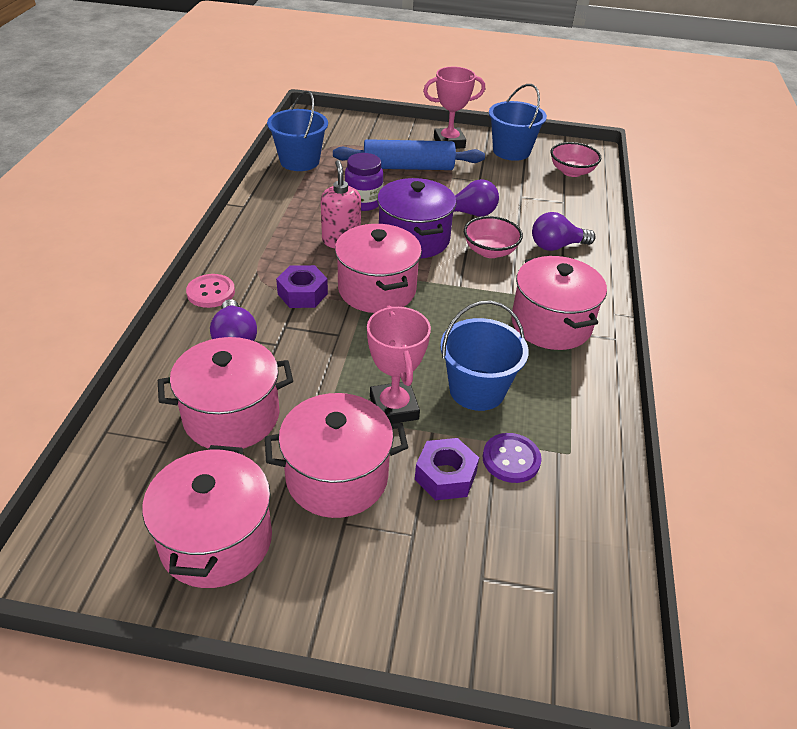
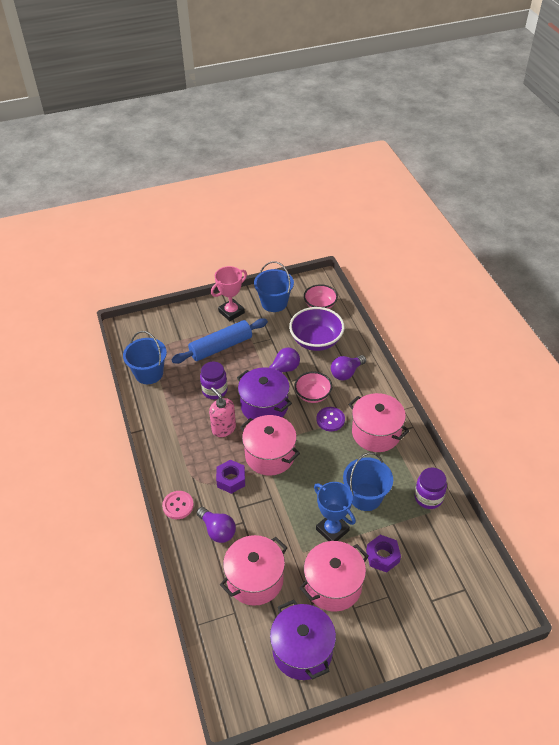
camera: 25 degrees left, 5 degrees up
pink pot [142,445,272,588] -> purple pot [270,600,336,680]
pink trophy [367,305,431,423] -> blue trophy [314,482,356,541]
purple button [483,433,542,483] -> purple button moved to [316,407,345,431]
none -> purple bowl [289,307,345,351]
none -> purple jar [414,467,447,509]

